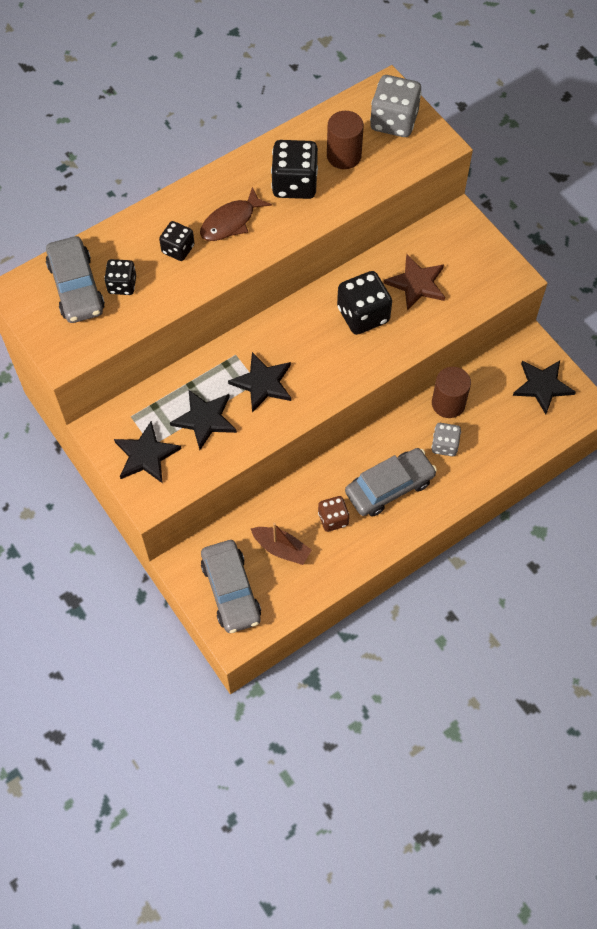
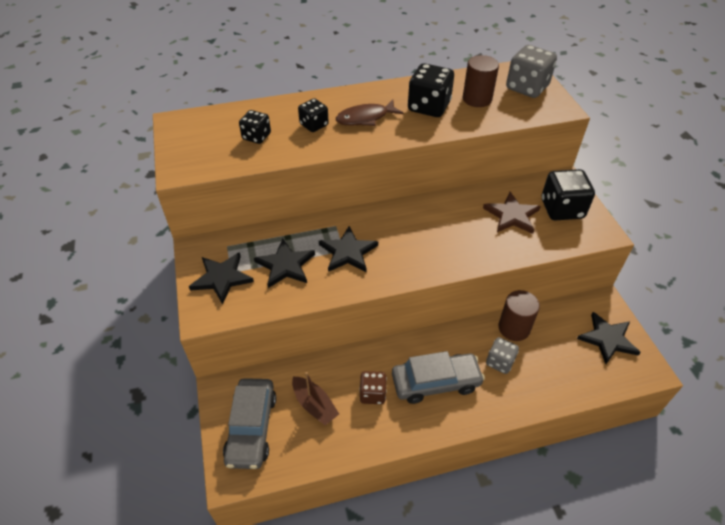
camera: 20 degrees right, 15 degrees down
grey car [46,236,105,323] -> none
black dice [337,271,392,335] -> black dice moved to [542,169,595,220]

